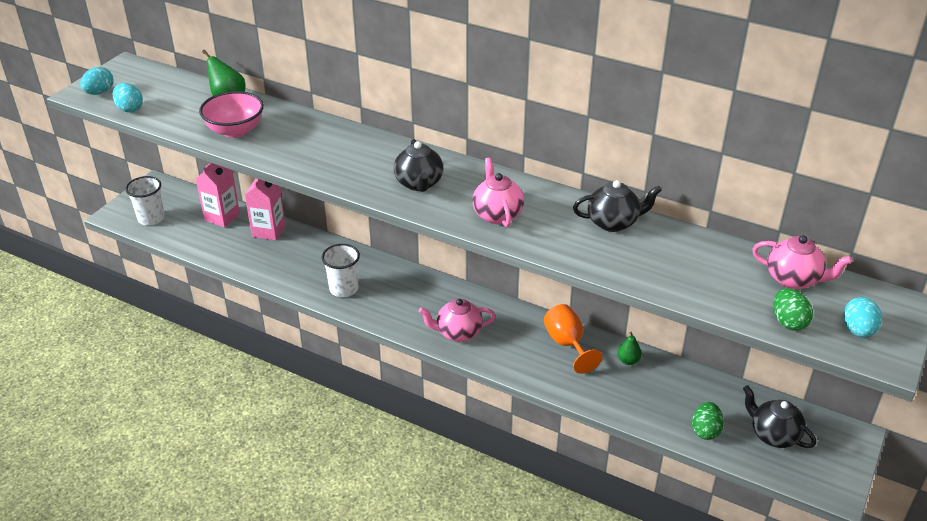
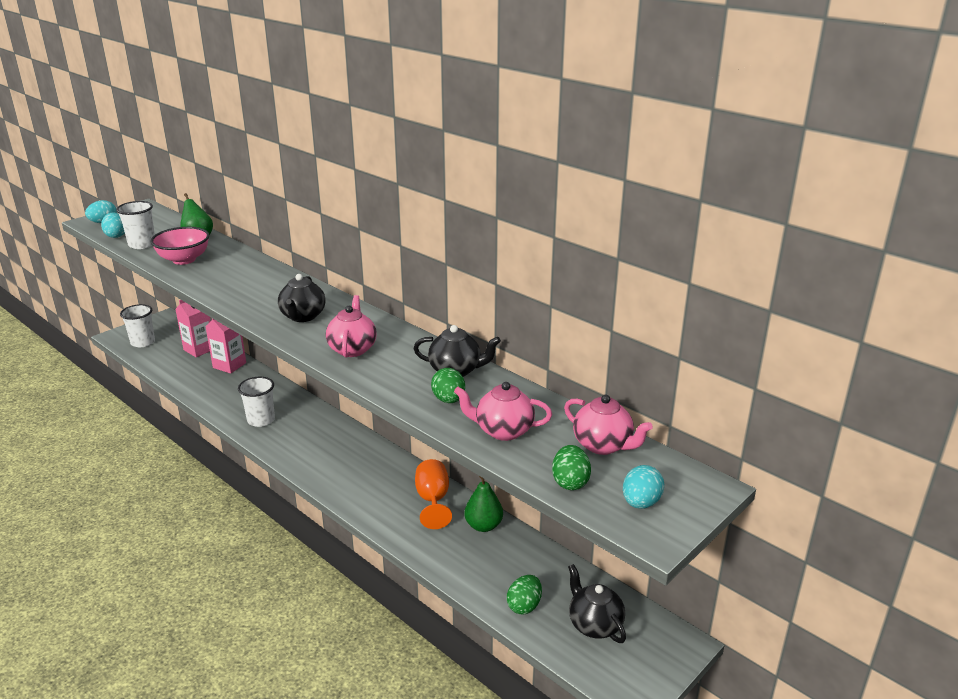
camera: 15 degrees right, 10 degrees down
pink teapot [419,299,496,342] -> pink teapot moved to [454,382,552,441]
green pear [617,332,642,365] -> green pear [464,475,503,532], size x1.57
none -> white cup [116,201,155,249]
none -> green egg [431,368,465,403]

